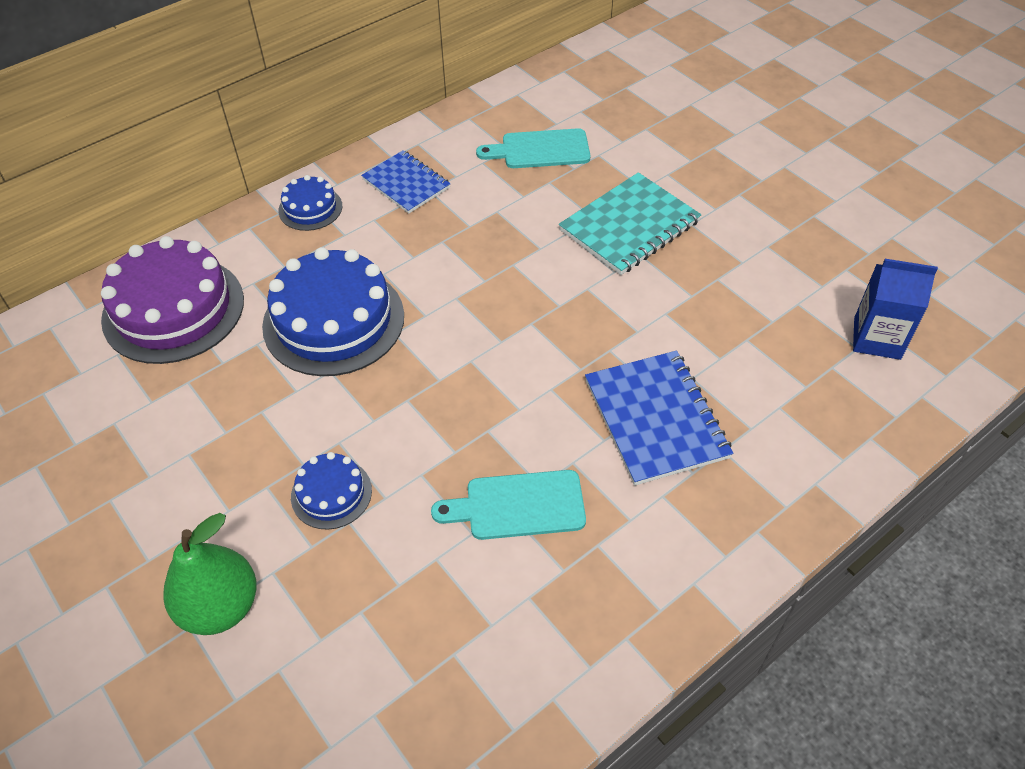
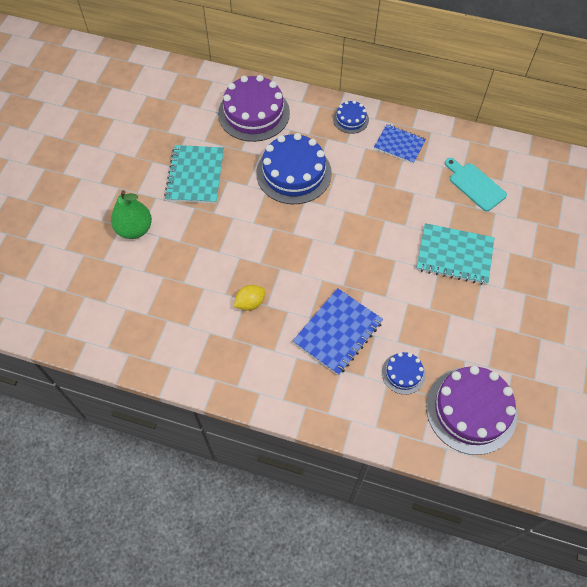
camera: 55 degrees right, 10 degrees up
blue cake [291,452,372,530] -> blue cake moved to [382,352,426,395]
blue notebook [361,150,451,213] -> blue notebook turned 75 degrees counterclockwise [374,124,426,164]
turquoise cutting board [431,470,586,540] -> yellow lemon [234,285,266,311]
blue carton [853,259,938,360] -> purple cake [426,366,517,455]
none -> turquoise notebook [164,145,224,204]

